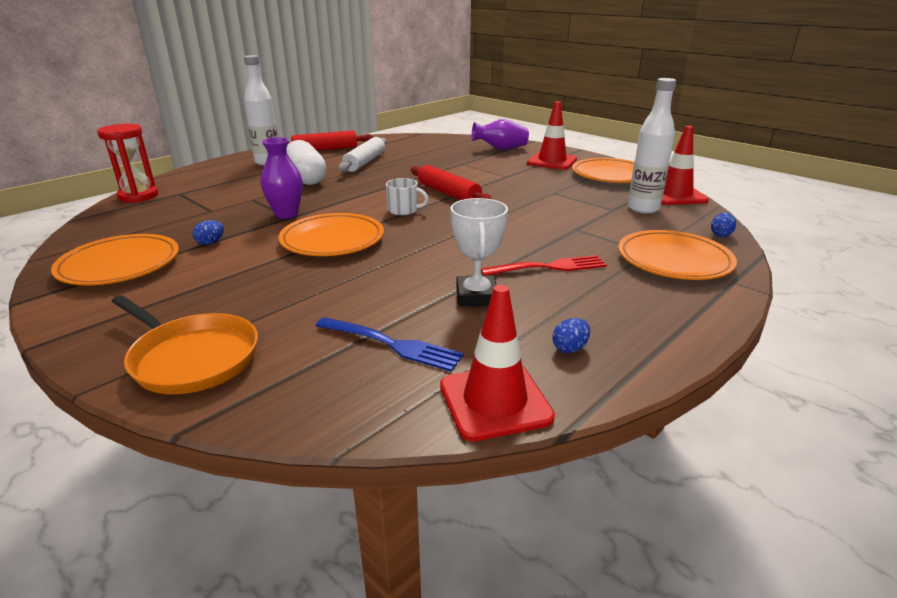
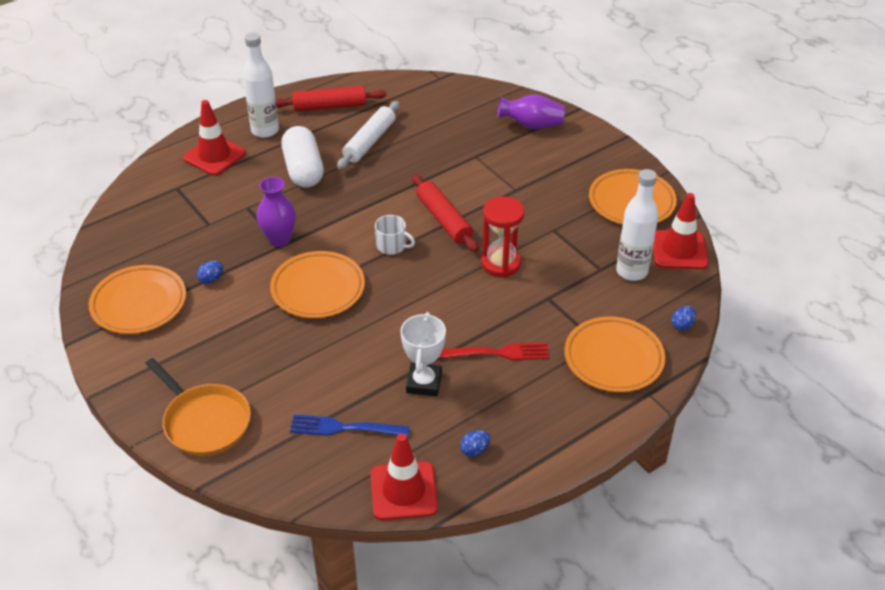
camera: 10 degrees right, 15 degrees up
red hourglass [97,124,159,203] -> red hourglass moved to [481,196,525,277]
blue fork [315,317,464,372] -> blue fork turned 150 degrees clockwise [290,415,410,437]
red traffic cone [527,101,577,170] -> red traffic cone moved to [183,100,246,176]

